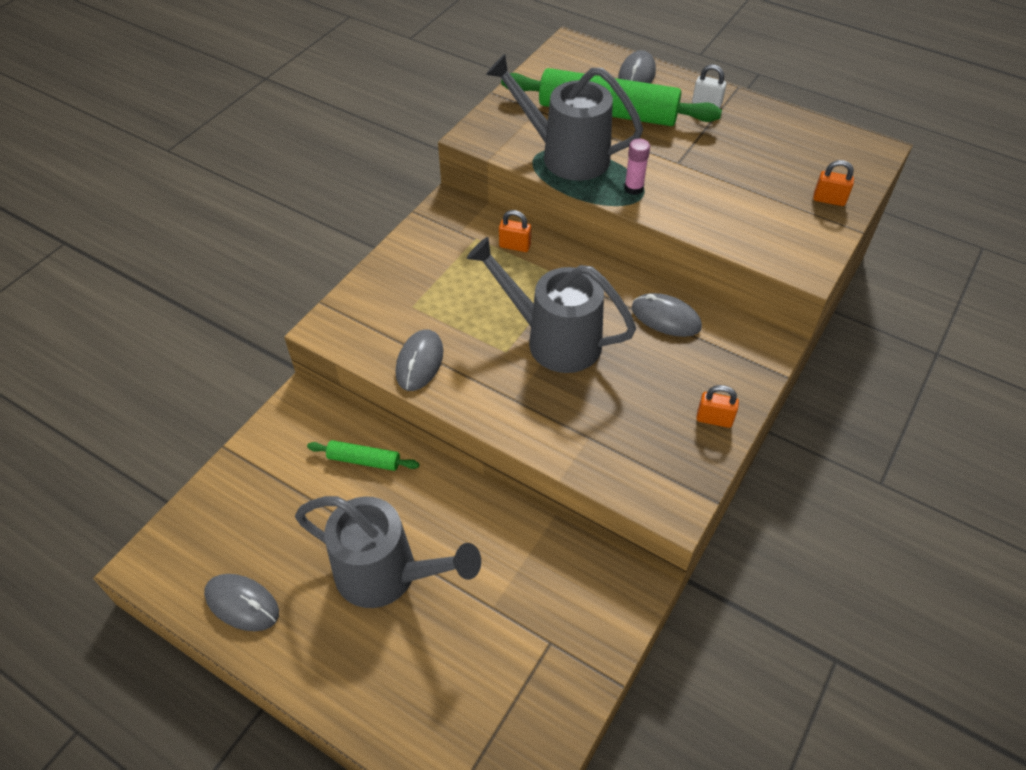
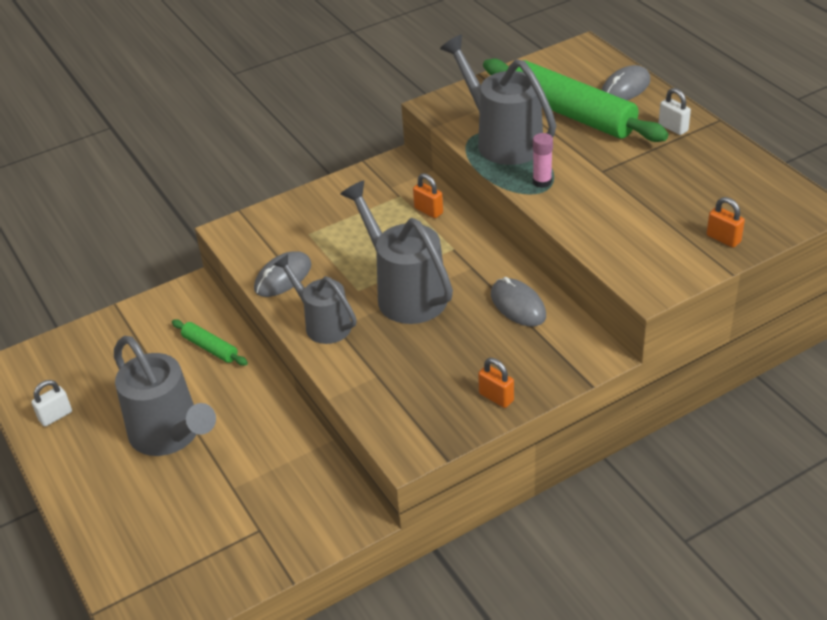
camera: 30 degrees right, 10 degrees down
grey mouse [204,574,279,631] -> white padlock [31,380,72,427]
none -> grey watering can [274,254,357,344]

